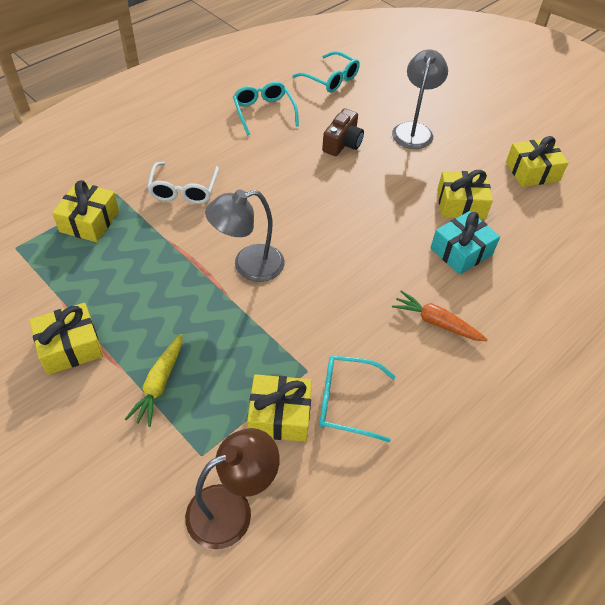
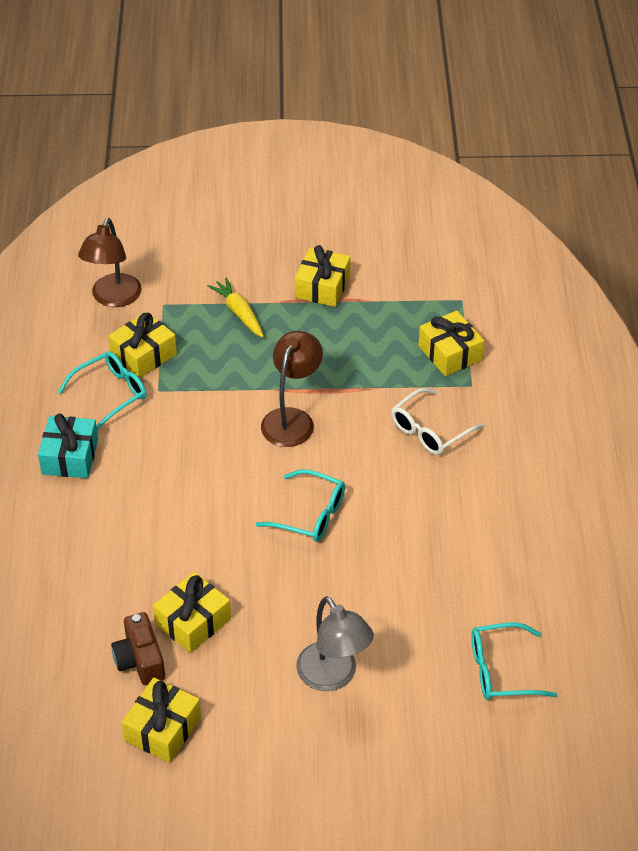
camera: 135 degrees right, 5 degrees down
white glasses [147,162,219,204] -> white glasses turned 90 degrees counterclockwise [391,388,484,455]
grey lamp [205,190,285,282] -> brown lamp [261,331,323,447]
turquoise glasses [233,82,299,135] -> turquoise glasses moved to [256,469,345,542]
brown camera [322,108,364,156] -> brown camera moved to [111,612,165,685]
orange carrot [392,290,488,341] -> none
turquoise gift [431,211,500,275] -> turquoise gift moved to [38,413,98,478]

